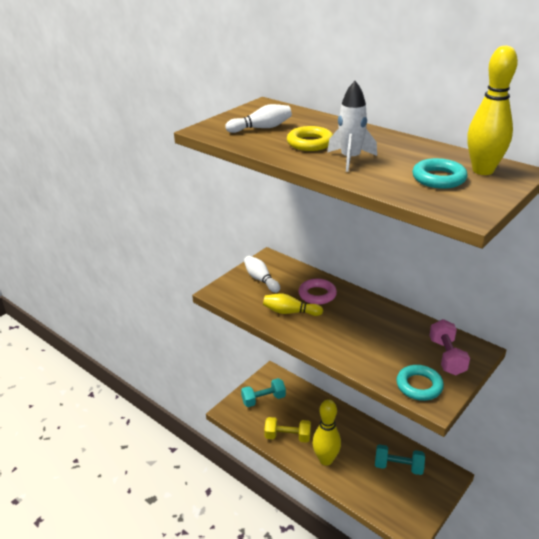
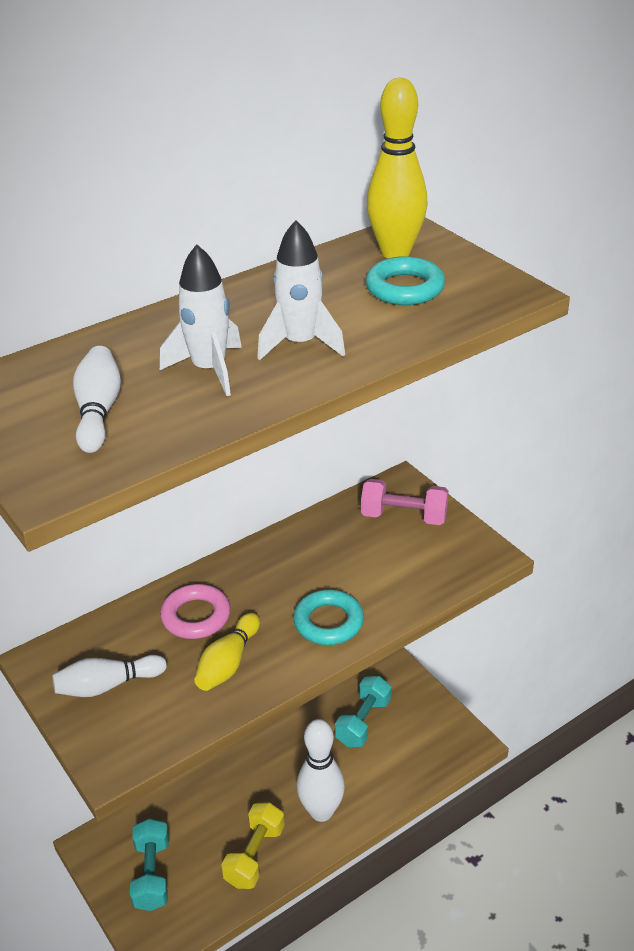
camera: 75 degrees left, 5 degrees up
yellow ring [287,126,333,151] -> white rocket [160,244,242,396]
yellow bowling pin [312,399,341,466] -> white bowling pin [297,719,345,822]
turquoise ring [396,365,444,401] -> turquoise ring moved to [293,590,364,645]

